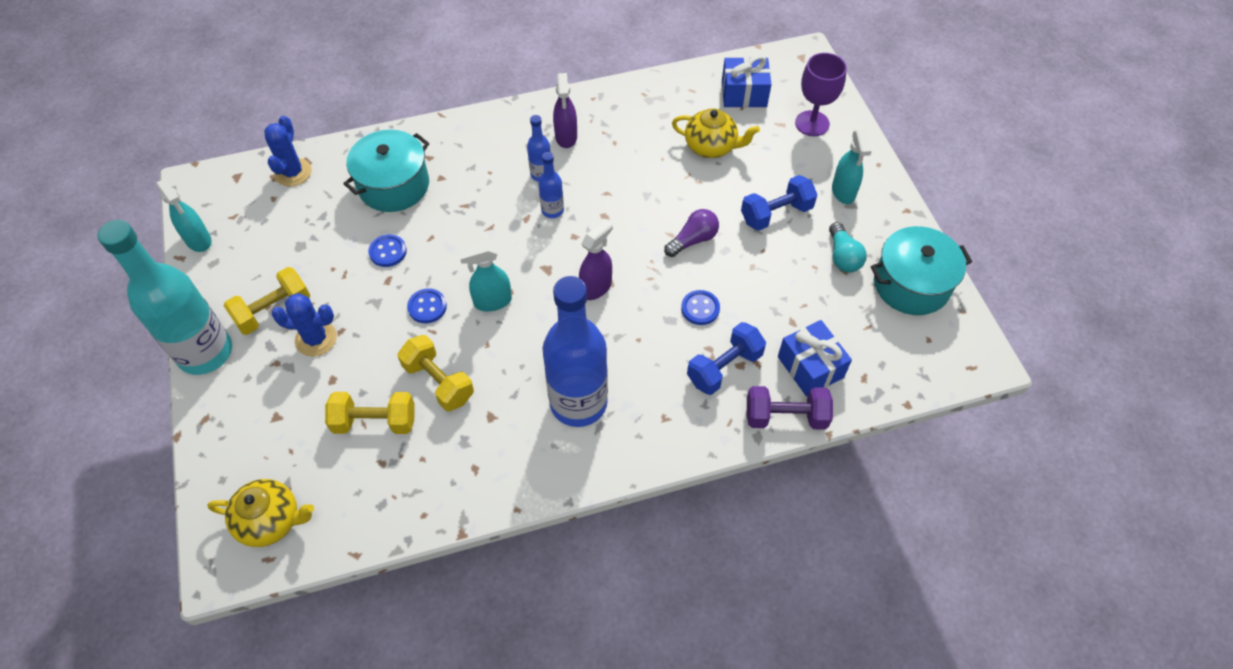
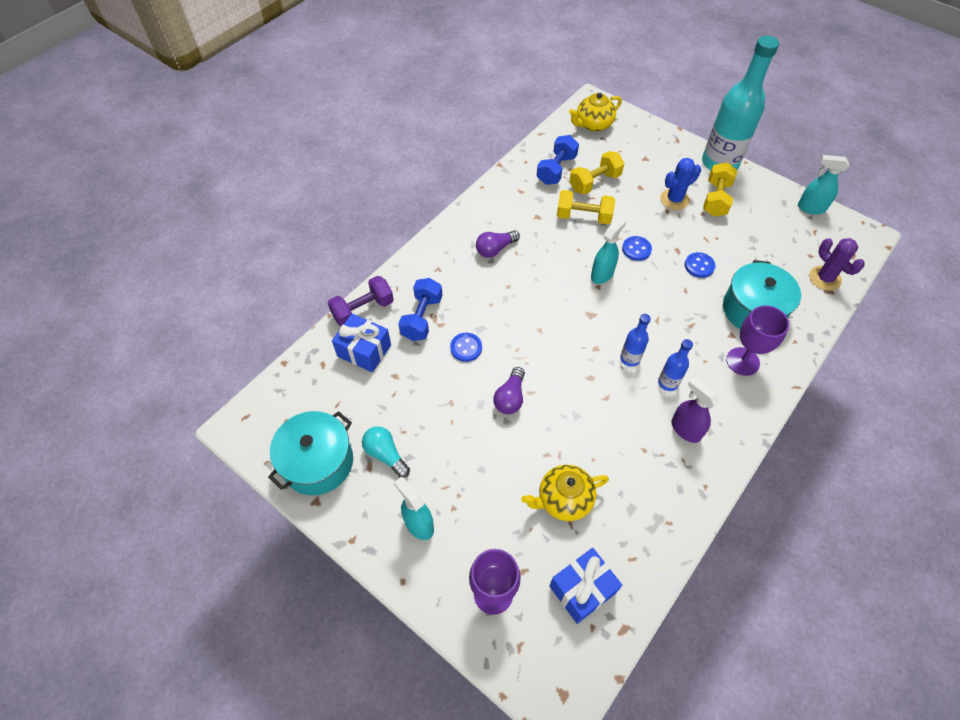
camera: 145 degrees right, 0 degrees up
blue cactus [264,116,312,186] -> purple cactus [809,238,865,291]
blue bottle [543,276,608,427] -> purple light bulb [476,230,520,258]
purple spray bottle [579,219,613,300] -> none
blue dumbbell [741,175,817,231] -> blue dumbbell moved to [537,135,579,185]
none -> purple goblet [726,305,789,376]

